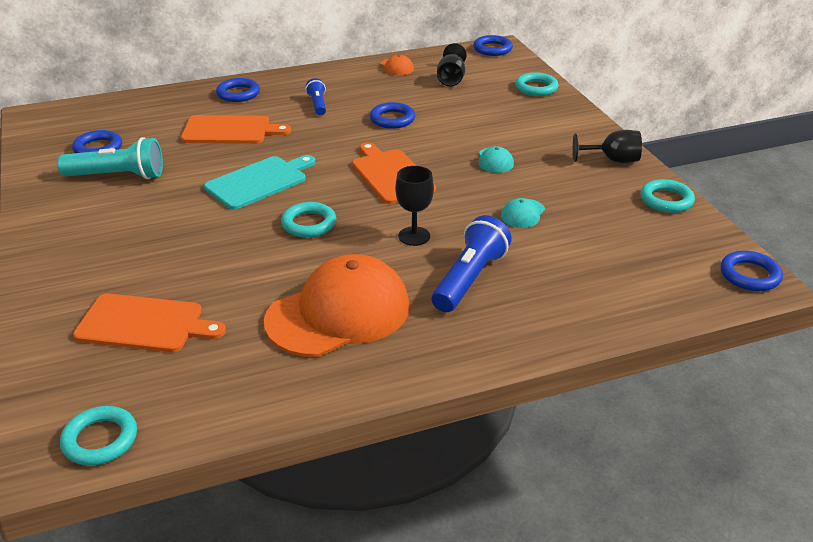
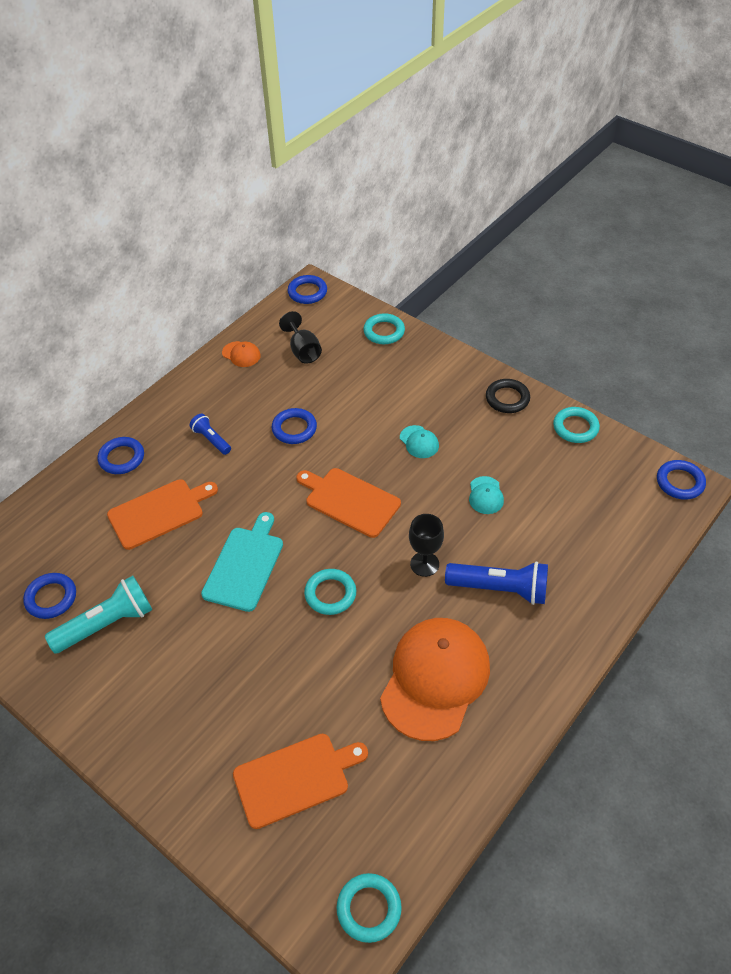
camera: 30 degrees left, 15 degrees up
blue flashlight [432,215,512,312] -> blue flashlight turned 105 degrees clockwise [445,561,548,605]
black goblet [573,130,642,163] -> black ring [486,379,530,413]

